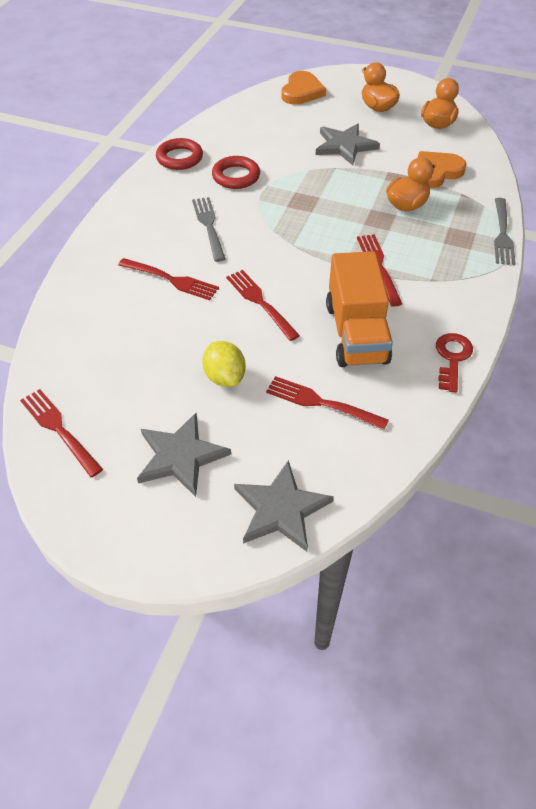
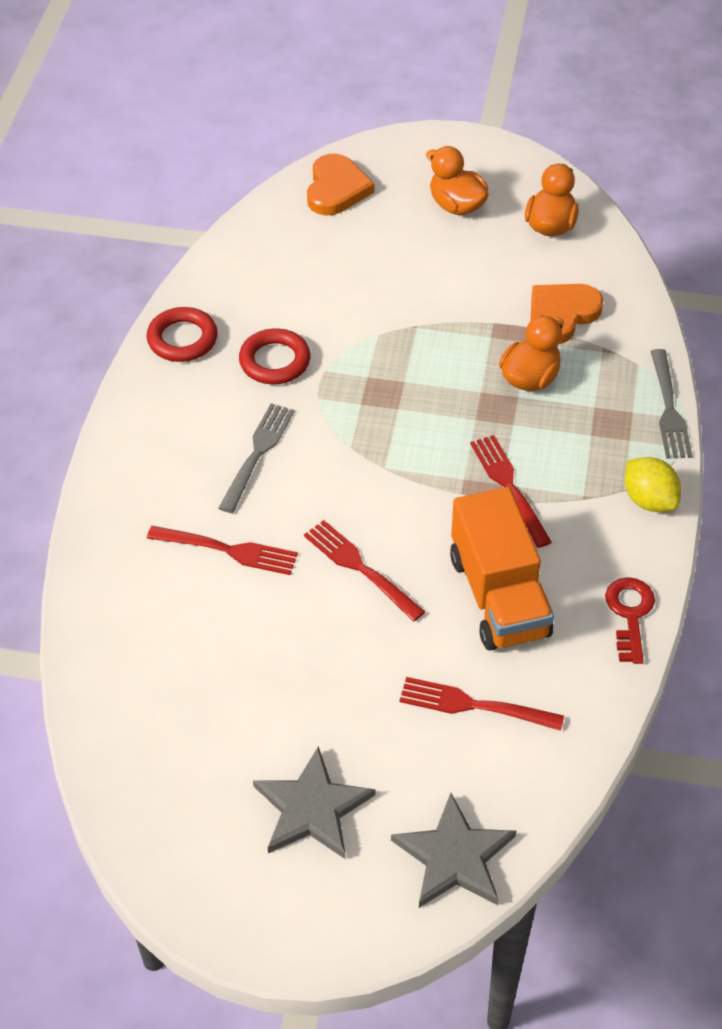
camera: 10 degrees left, 0 degrees up
red fork [20,389,103,477] -> none
grey fork [192,197,226,262] -> grey fork turned 45 degrees clockwise [219,403,294,513]
yellow lemon [202,341,246,387] -> yellow lemon moved to [625,457,681,512]
grey star [316,124,380,165] -> none

